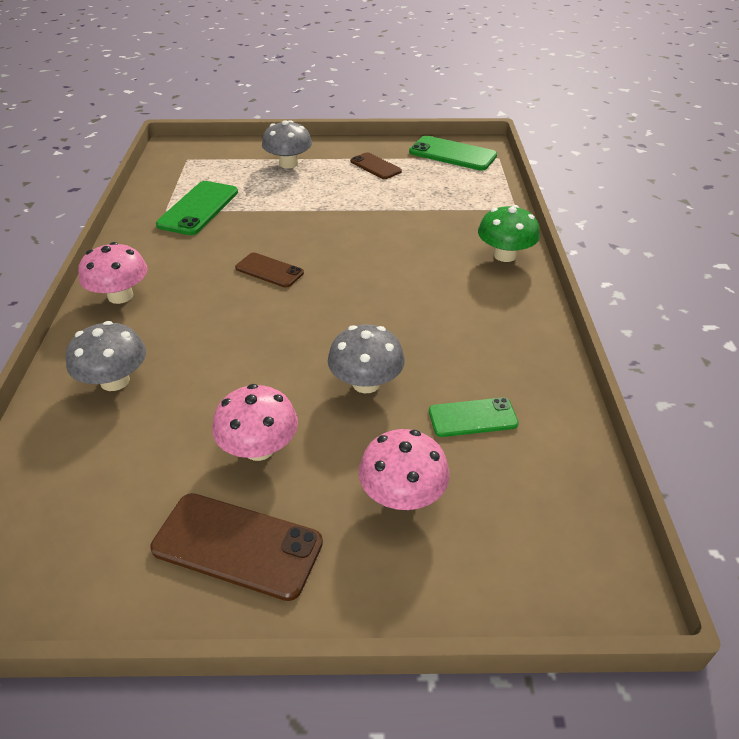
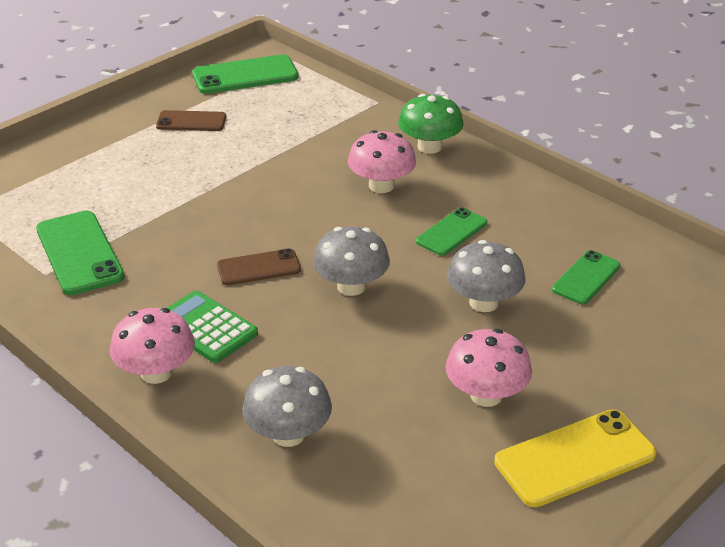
camera: 45 degrees left, 5 degrees down
brown phone [150,493,323,601] -> yellow phone [494,409,657,507]
grey mushroom [262,120,312,168] -> grey mushroom moved to [313,226,390,296]
pink mushroom [358,429,450,510] -> pink mushroom moved to [348,130,416,193]
none -> green calculator [167,291,258,363]
none -> green phone [416,207,487,256]

